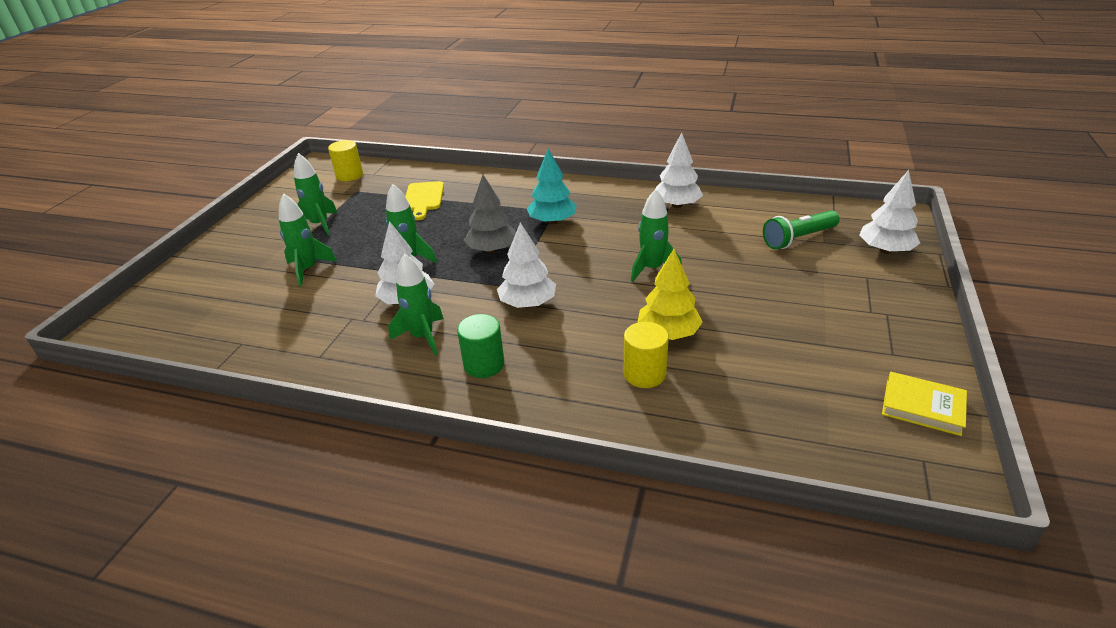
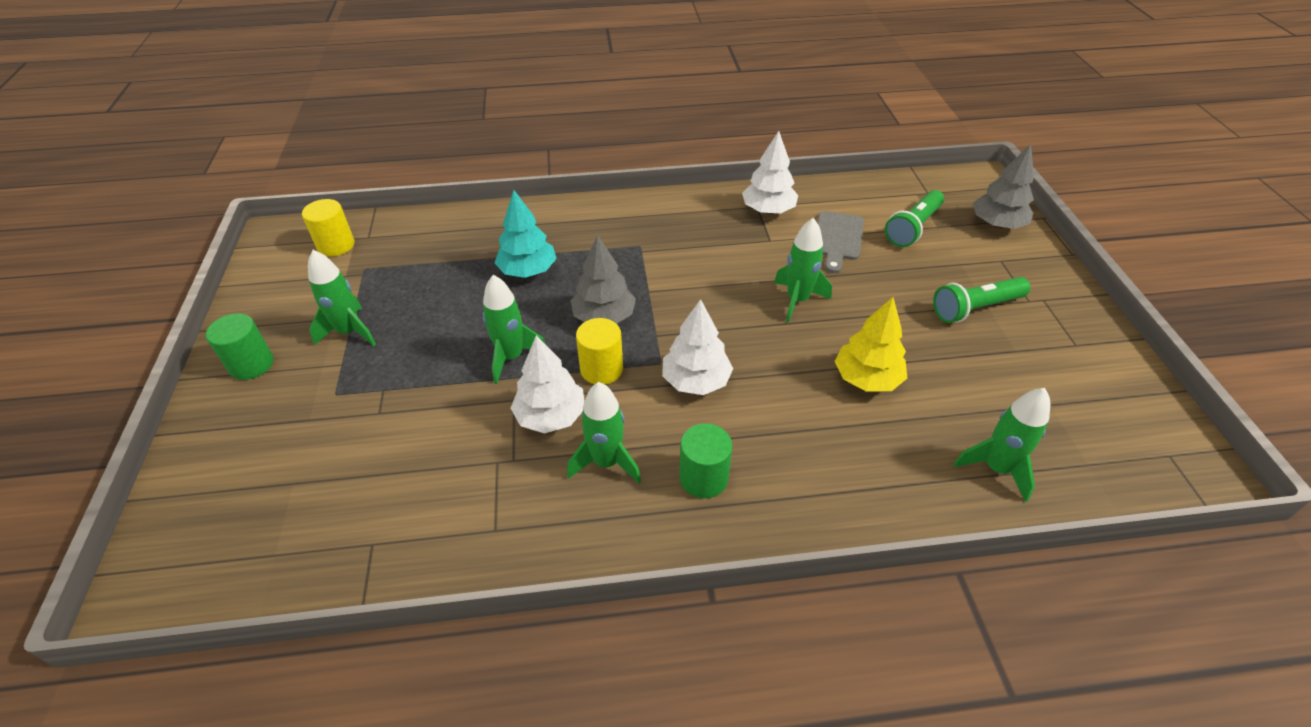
camera: 25 degrees left, 10 degrees up
green rocket [279,193,337,287] -> green rocket moved to [953,388,1050,502]
yellow cutting board [405,181,444,220] -> none
turquoise tree [527,148,577,224] -> turquoise tree moved to [495,190,557,278]
yellow cylinder [624,322,669,388] -> yellow cylinder moved to [576,318,623,385]
white tree [859,170,920,254] -> grey tree [973,144,1034,229]
yellow book [882,372,967,436] -> none
none -> green cylinder [206,313,274,380]
none -> grey cutting board [817,211,864,273]
none -> green flashlight [933,277,1030,323]

